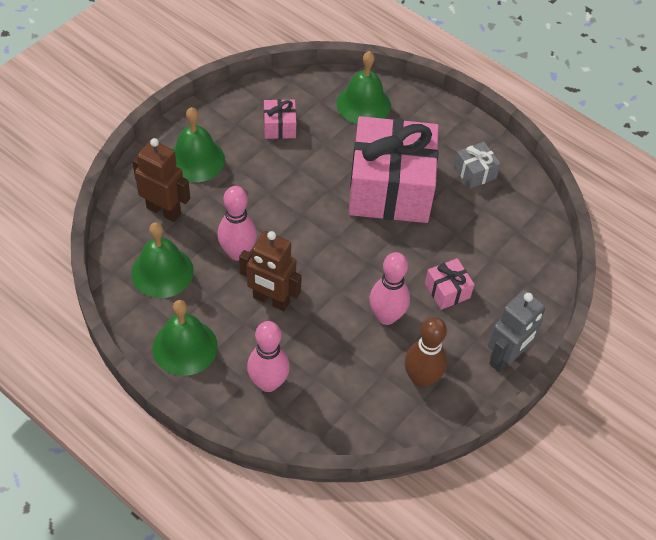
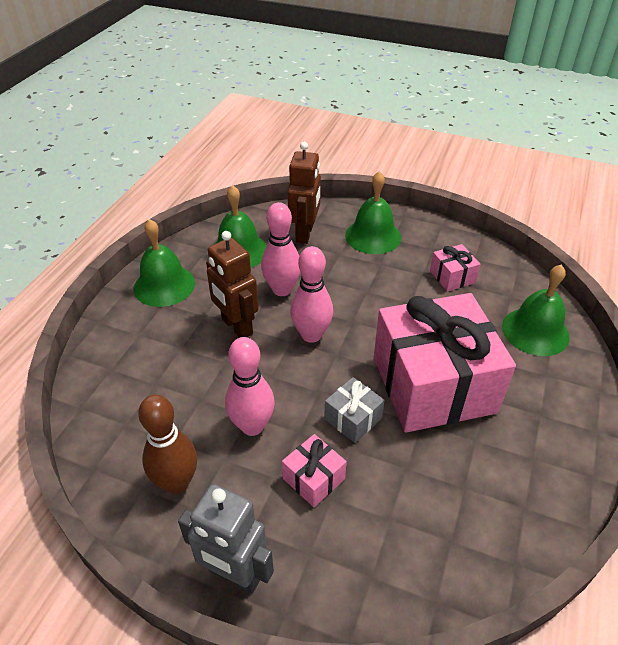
camera: 75 degrees right, 10 degrees down
brown robot [239,231,302,311] -> brown robot turned 45 degrees counterclockwise [206,231,259,338]
pink bowling pin [247,321,290,392] -> pink bowling pin moved to [290,246,333,343]
grey gift [454,142,501,189] -> grey gift moved to [324,377,385,443]

